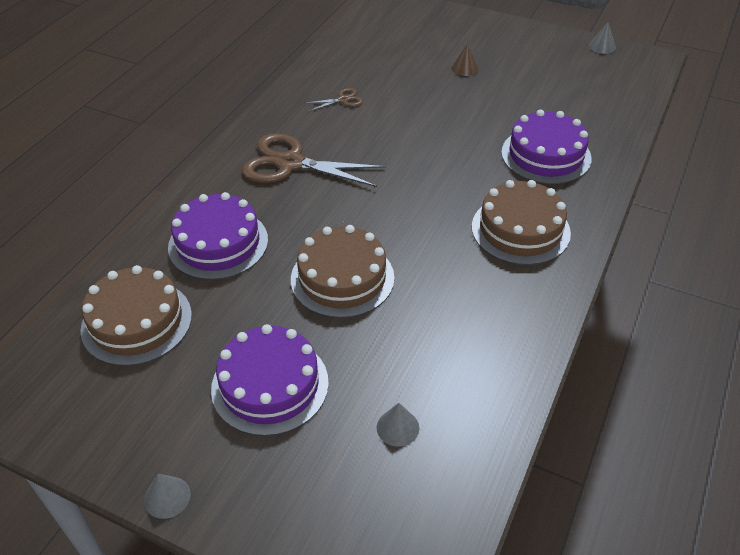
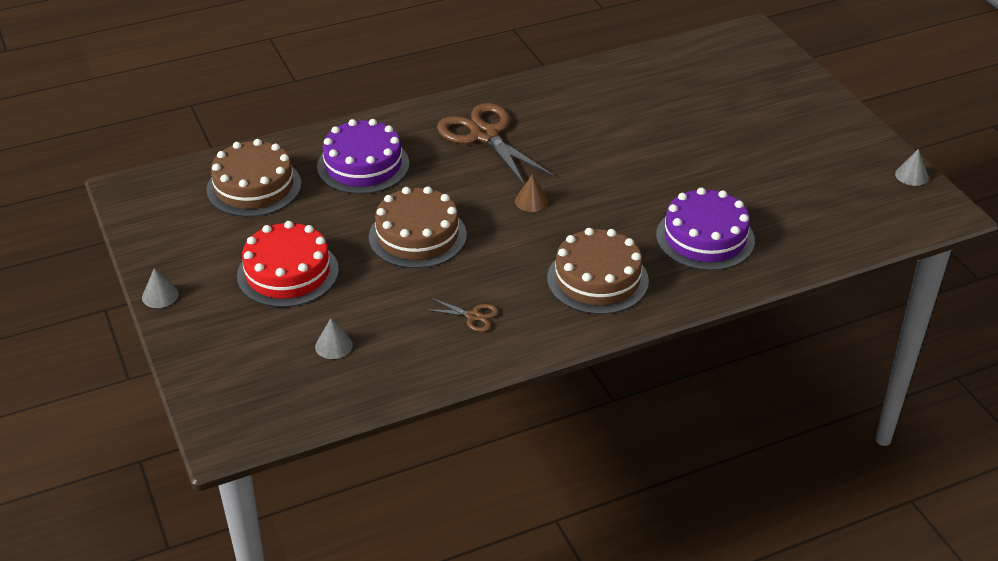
camera: 40 degrees right, 5 degrees down
purple cake [211,324,329,436] -> red cake [237,221,339,307]
brown scissors [307,88,363,112] -> brown scissors moved to [424,298,499,332]
brown cone [451,43,479,76] -> brown cone moved to [515,175,548,212]

